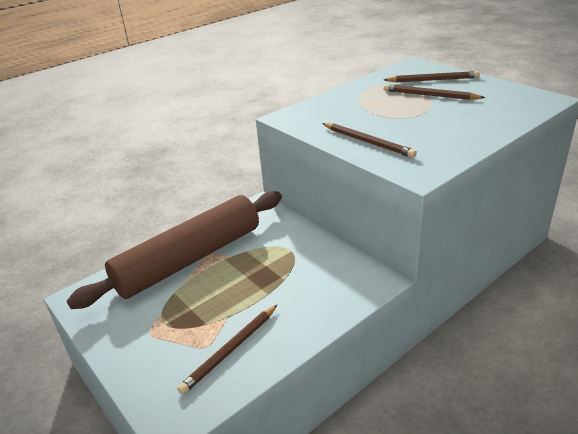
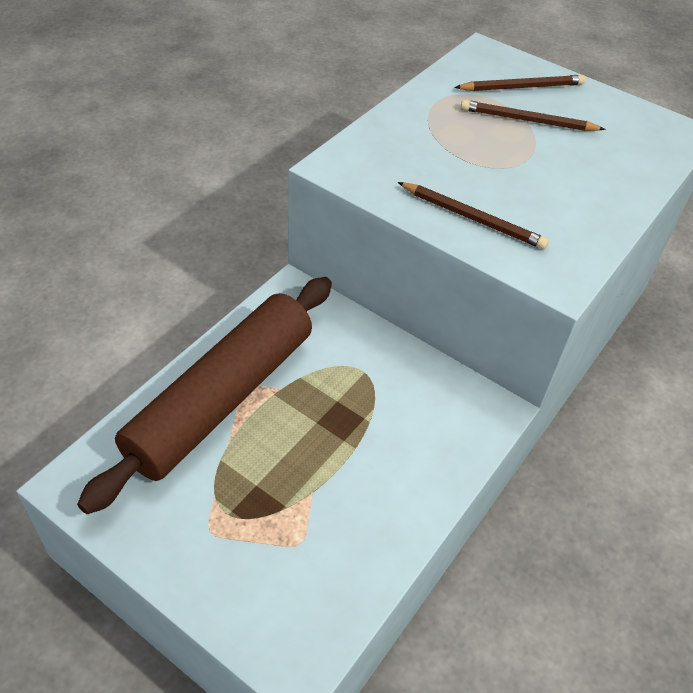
camera: 20 degrees left, 15 degrees up
brown pencil [177,305,277,395] -> none

